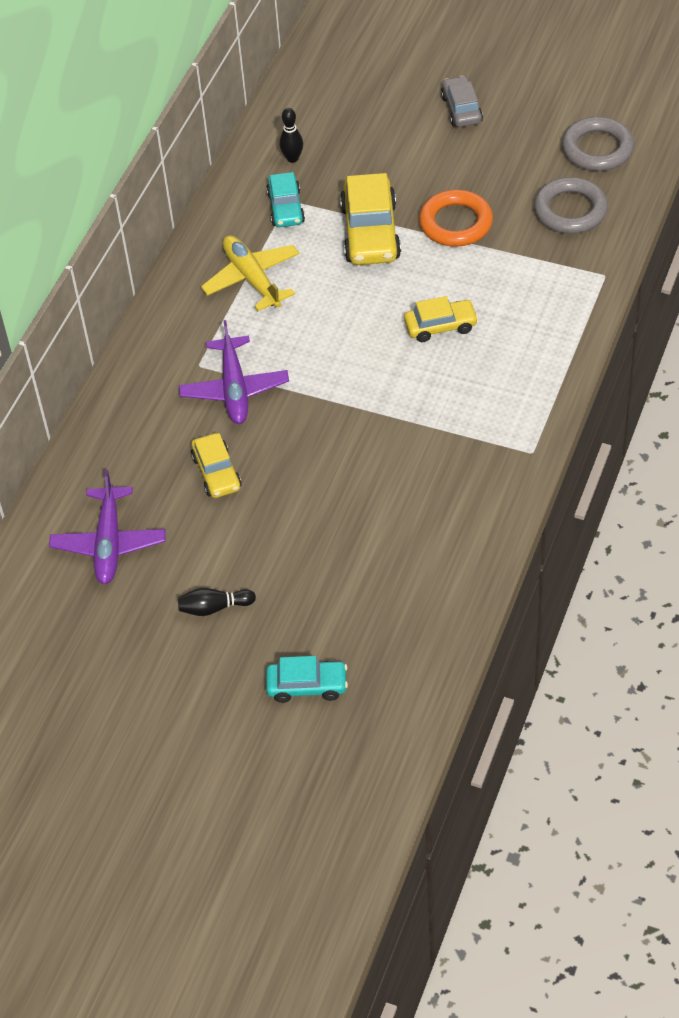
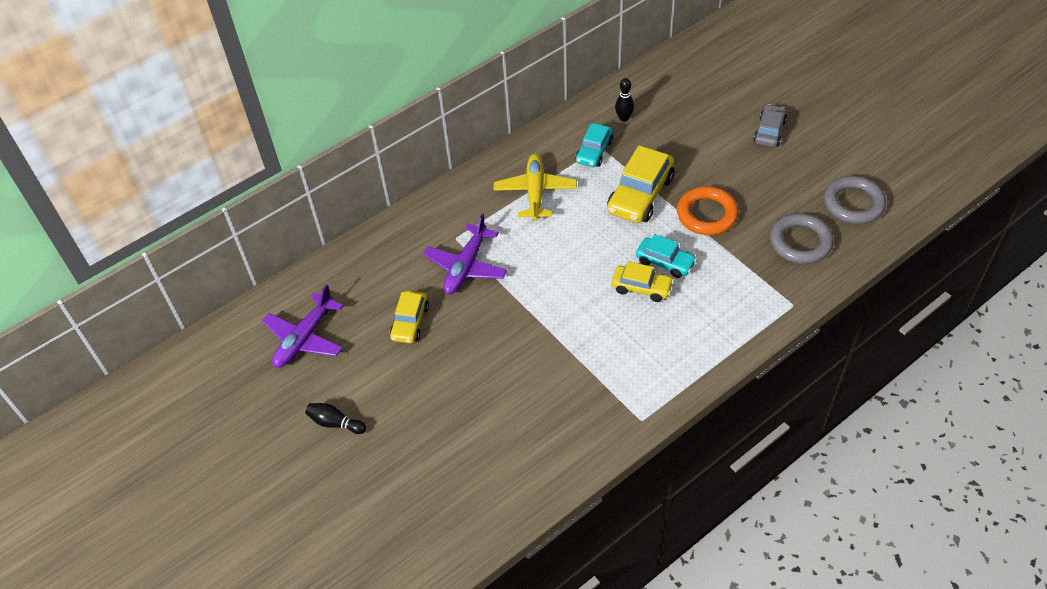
camera: 30 degrees right, 0 degrees up
turquoise car [266,656,348,703] -> turquoise car moved to [636,234,697,278]

